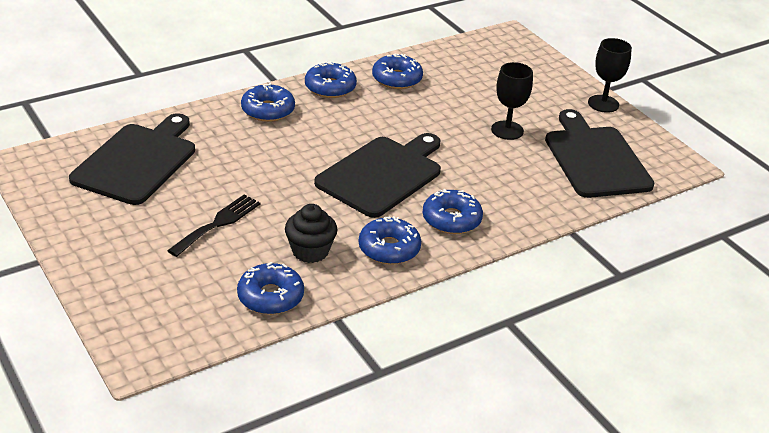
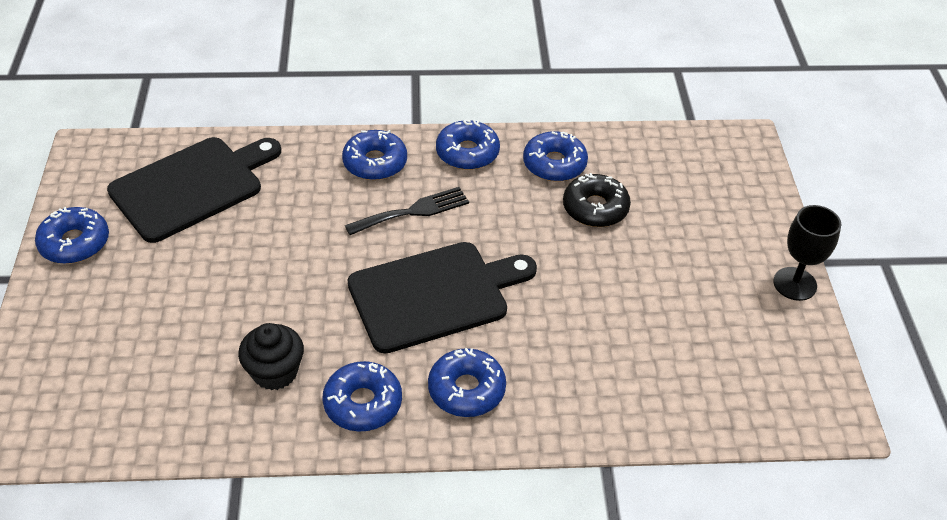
camera: 30 degrees right, 10 degrees up
black fork [167,194,261,257] -> black fork moved to [345,187,469,235]
blue donut [237,262,304,315] -> blue donut moved to [35,207,109,264]
black goblet [491,62,533,140] -> none
black cutting board [545,109,655,198] -> none
none -> black donut [563,173,631,227]

